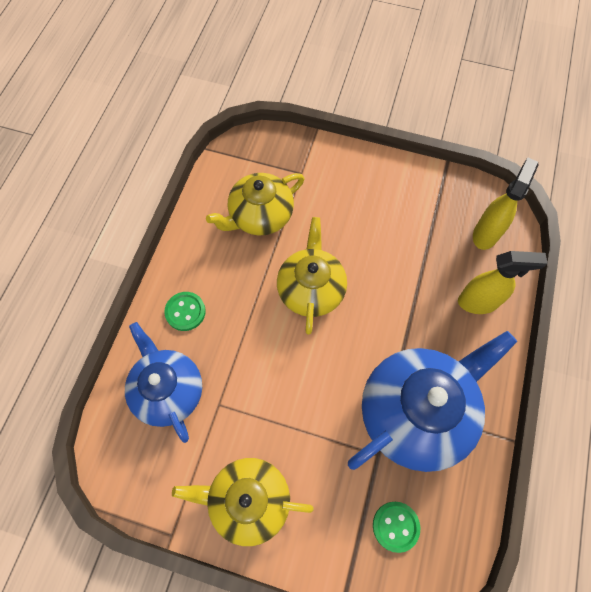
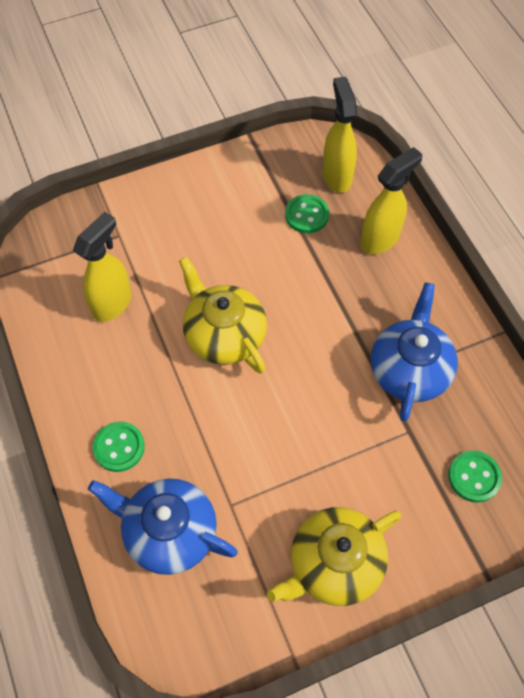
camera: 40 degrees left, 5 degrees down
yellow teapot [206,173,304,235] -> yellow spray bottle [73,212,131,322]
blue teapot [348,331,517,472] -> blue teapot [371,282,458,421], size x0.66
none -> green button [285,194,329,234]

